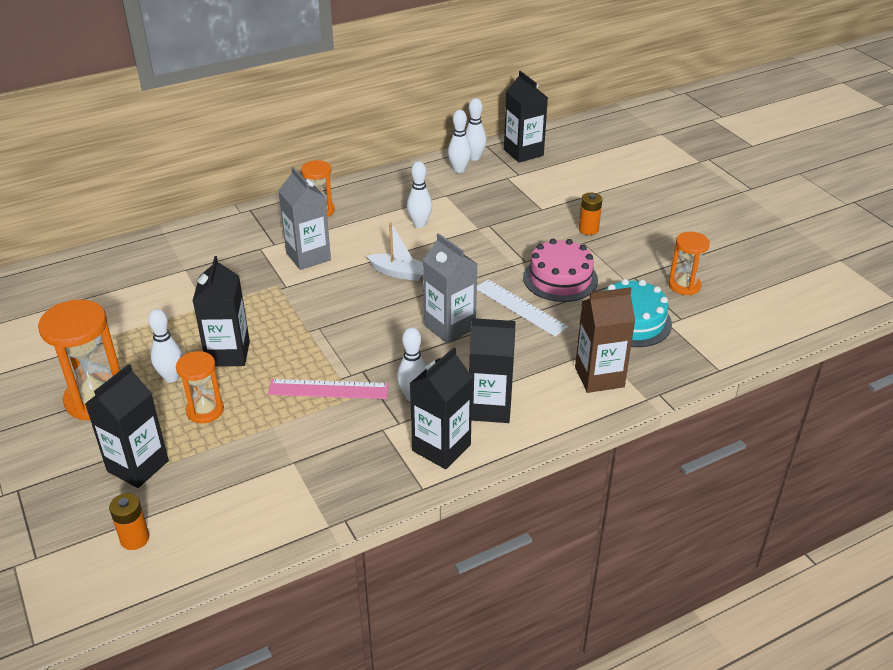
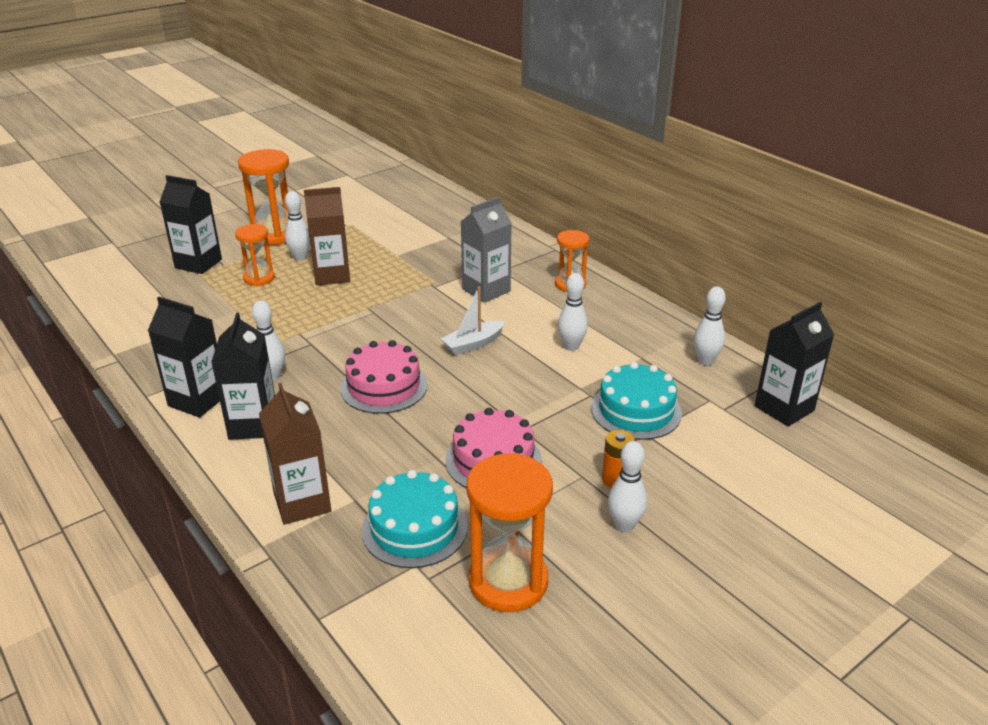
camera: 80 degrees right, 5 degrees down
orange battery [109,493,149,550] -> none
black carton [193,256,250,367] -> brown carton [304,187,350,285]
pink ruler [268,379,389,399] -> none
white boat [367,222,423,281] -> white boat turned 45 degrees clockwise [441,287,505,355]
grey carton [423,233,477,344] -> pink cake [340,340,428,414]
white bowling pin [466,98,487,161] -> white bowling pin moved to [608,441,647,532]
white ruler [477,279,568,336] -> none
orange hourglass [669,232,710,295] -> orange hourglass [467,453,553,612], size x1.66
none -> turquoise cake [591,362,682,440]

